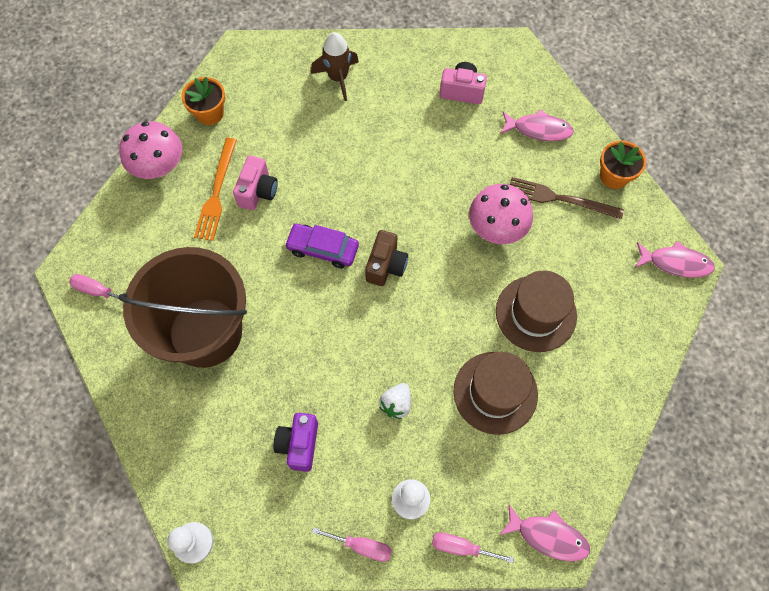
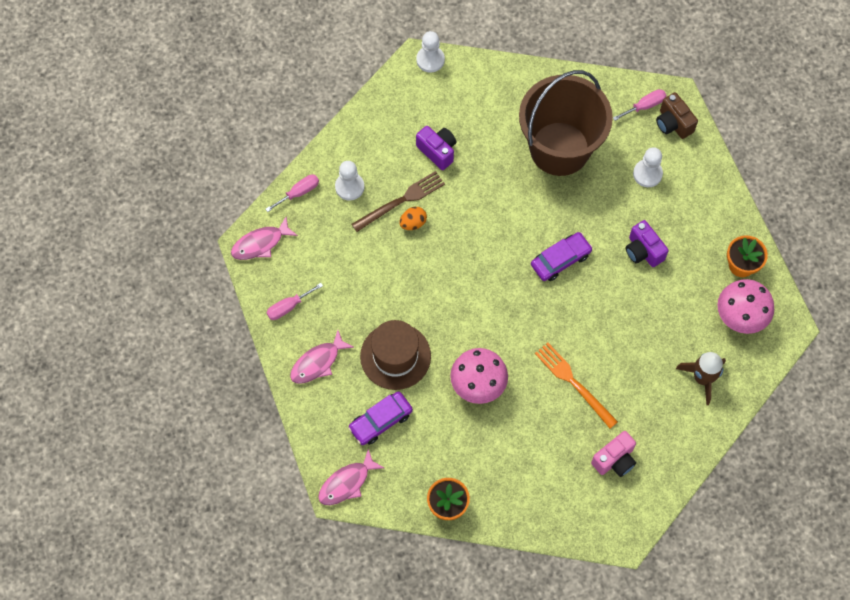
camera: 130 degrees right, 0 degrees up
pink mushroom [119,121,182,179] -> pink mushroom moved to [717,279,774,334]
orange fork [194,138,237,241] -> orange fork moved to [535,343,618,429]
pink camera [233,156,278,210] -> purple camera [626,220,669,267]
pink screwdriver [312,527,392,562] -> pink screwdriver moved to [266,283,323,320]
brown camera [365,230,408,286] -> brown camera moved to [656,92,698,139]
white strawberry [379,383,411,419] -> orange egg [399,207,427,230]
brown hat [453,352,538,435] -> none
pink fish [500,109,574,141] -> pink fish moved to [290,330,354,384]
brown fork [510,177,624,219] -> brown fork moved to [351,171,445,232]
none -> purple car [348,391,413,445]
none -> white pawn [633,147,663,187]

